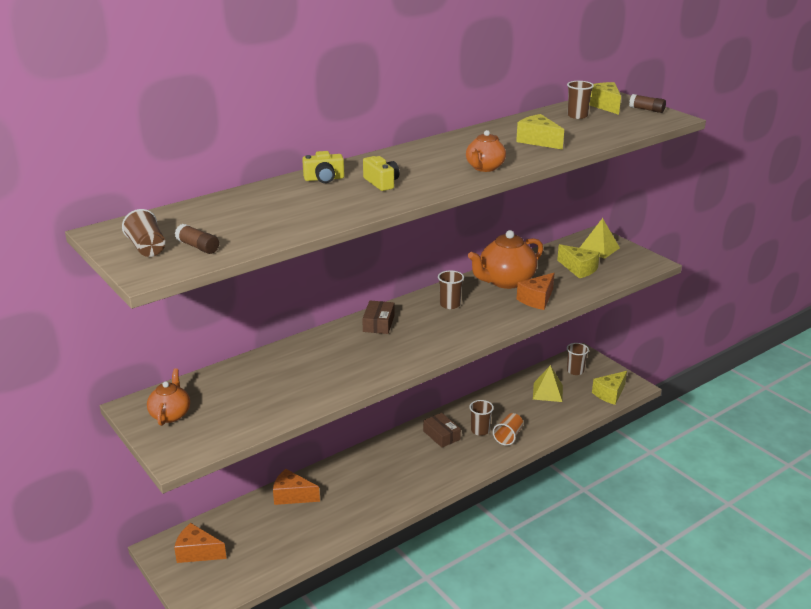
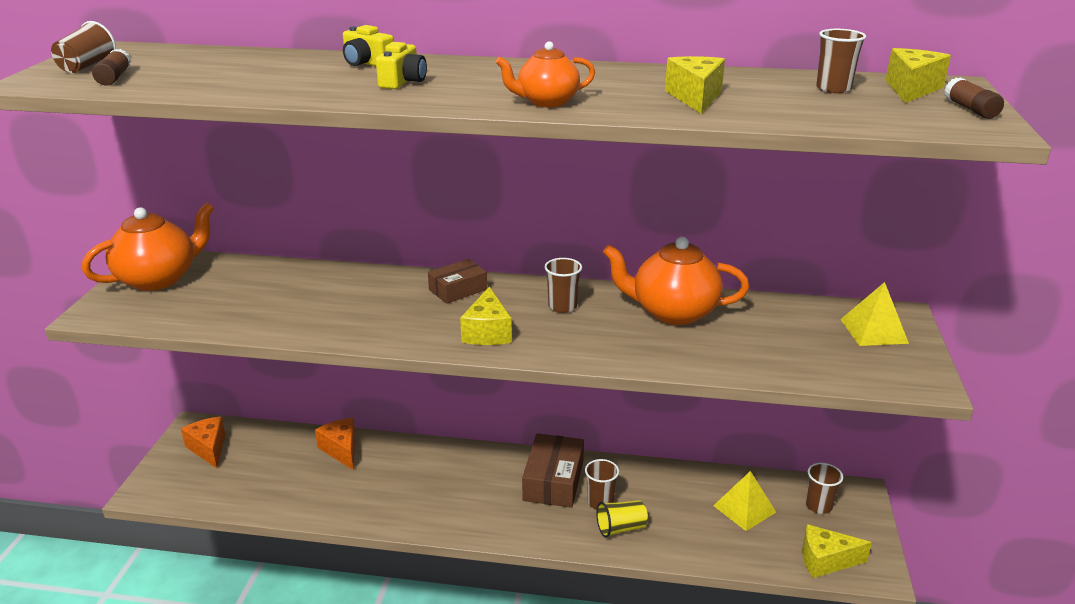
camera: 45 degrees right, 0 degrees up
orange teapot [147,368,190,426] -> orange teapot [82,202,214,291], size x1.71
brown box [423,413,461,448] -> brown box [522,433,584,508], size x1.58
orange cup [493,413,523,446] -> yellow cup [596,500,648,538]
orange cheese [517,273,554,310] -> none
yellow cheese [557,244,600,278] -> yellow cheese moved to [460,287,512,345]

